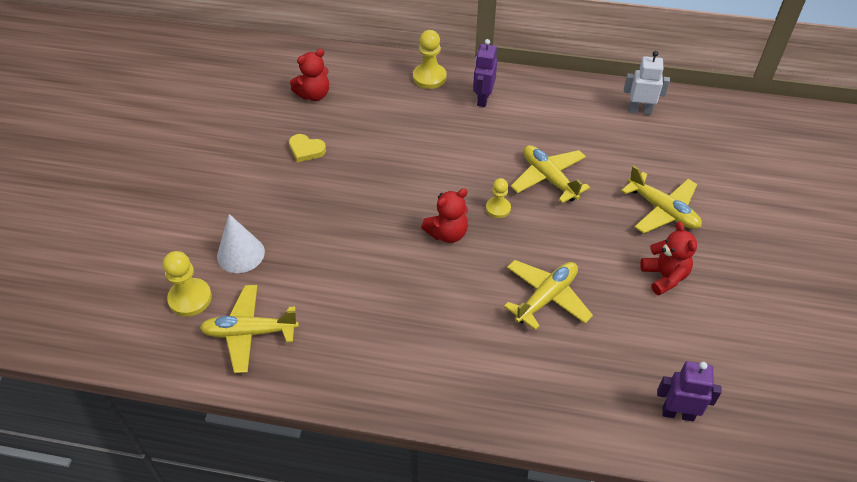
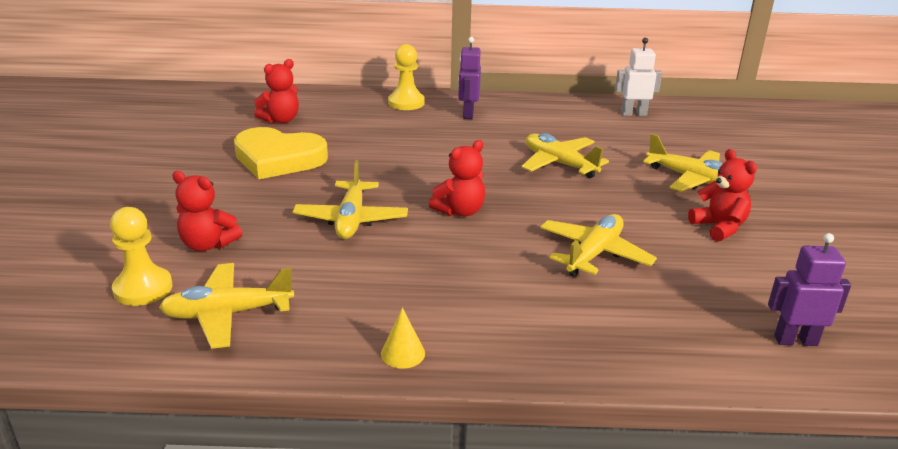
camera: 10 degrees left, 20 degrees down
white cone [217,214,265,273] -> red teddy bear [172,171,242,251]
yellow heart [289,134,326,162] -> yellow heart [234,127,328,179], size x2.11
yellow pawn [486,178,511,218] -> none
none -> yellow plane [293,160,408,239]
none -> yellow cone [381,307,425,369]

